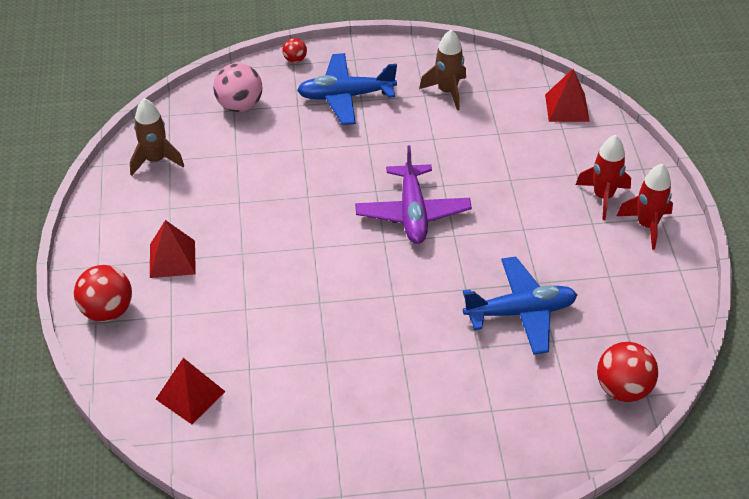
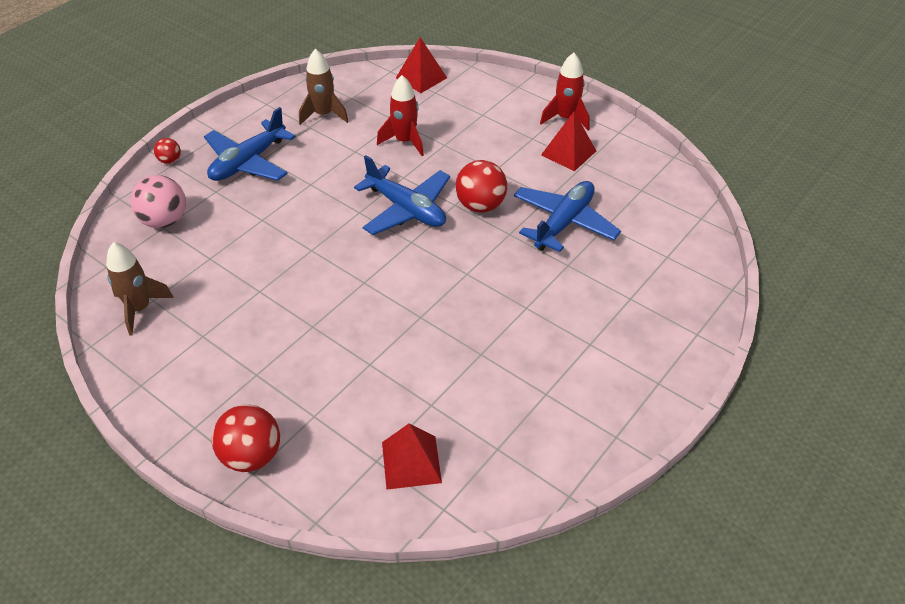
camera: 45 degrees left, 0 degrees up
red pyramid [150,220,196,278] -> red pyramid moved to [541,112,596,171]
purple plane [355,145,472,244] -> blue plane [354,155,450,235]
red rocket [576,135,631,220] -> red rocket moved to [377,75,424,156]
red ball [597,342,658,402] -> red ball moved to [455,160,507,212]

